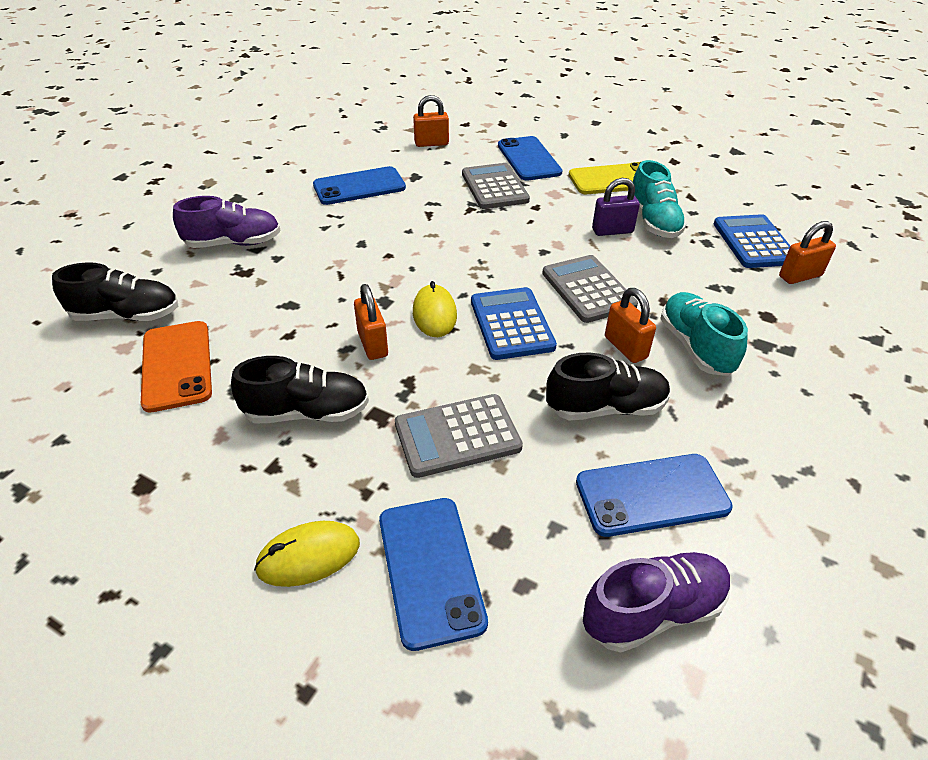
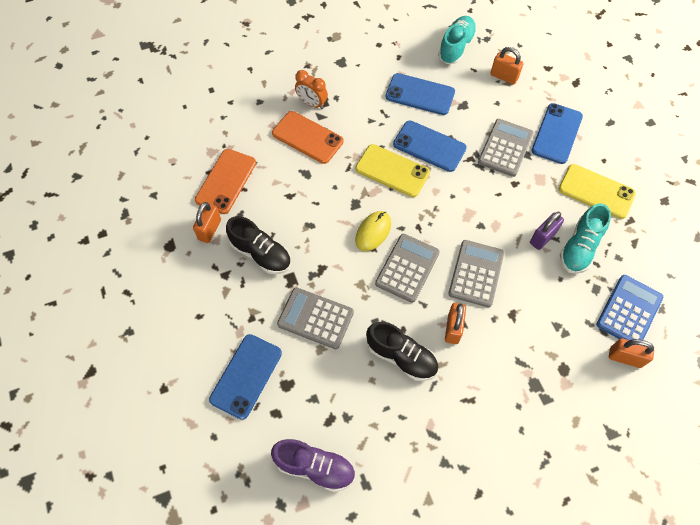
camera: 40 degrees right, 20 degrees up
black shoe [52,262,178,321] -> none
purple shoe [173,196,281,248] -> orange clock [295,70,328,109]
yellow mouse [254,521,360,587] -> none
orange padlock [354,284,388,360] -> orange padlock moved to [193,202,221,243]
blue calculator [471,287,557,360] -> grey calculator [375,234,440,303]
blue phone [576,454,733,537] -> blue phone moved to [393,121,467,172]
purple padlock [592,178,640,236] -> purple padlock turned 75 degrees counterclockwise [530,212,564,250]
turquoise shoe [660,292,748,376] -> turquoise shoe moved to [438,16,477,64]
none -> orange phone [272,111,343,164]
none -> yellow phone [355,144,430,197]

